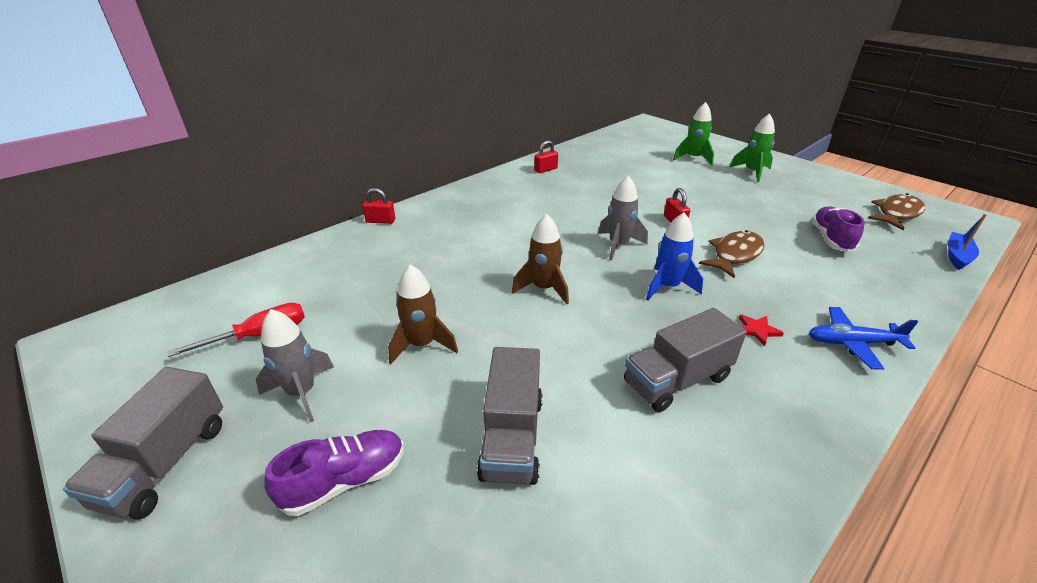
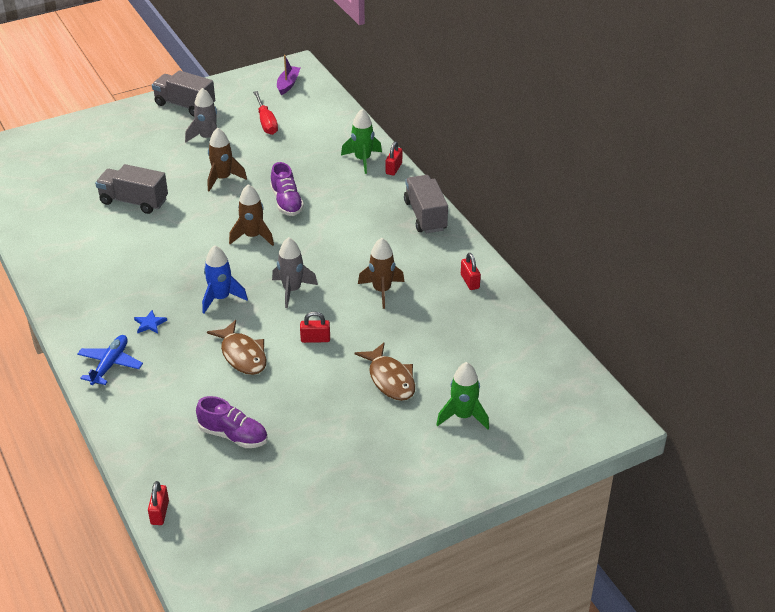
camera: 105 degrees right, 5 degrees up
purple shoe [264,430,404,516] -> purple shoe moved to [270,162,304,216]
grey truck [624,308,747,412] -> grey truck moved to [404,175,448,233]
green rocket [730,113,775,182] -> green rocket moved to [341,109,382,174]
red star [739,314,784,346] -> blue star [134,310,167,333]
brown fish [868,193,925,230] -> brown fish moved to [355,343,415,401]
blue boat [948,214,986,270] -> red padlock [148,481,169,525]
none -> purple boat [277,55,300,95]
none -> brown rocket [358,238,404,309]

